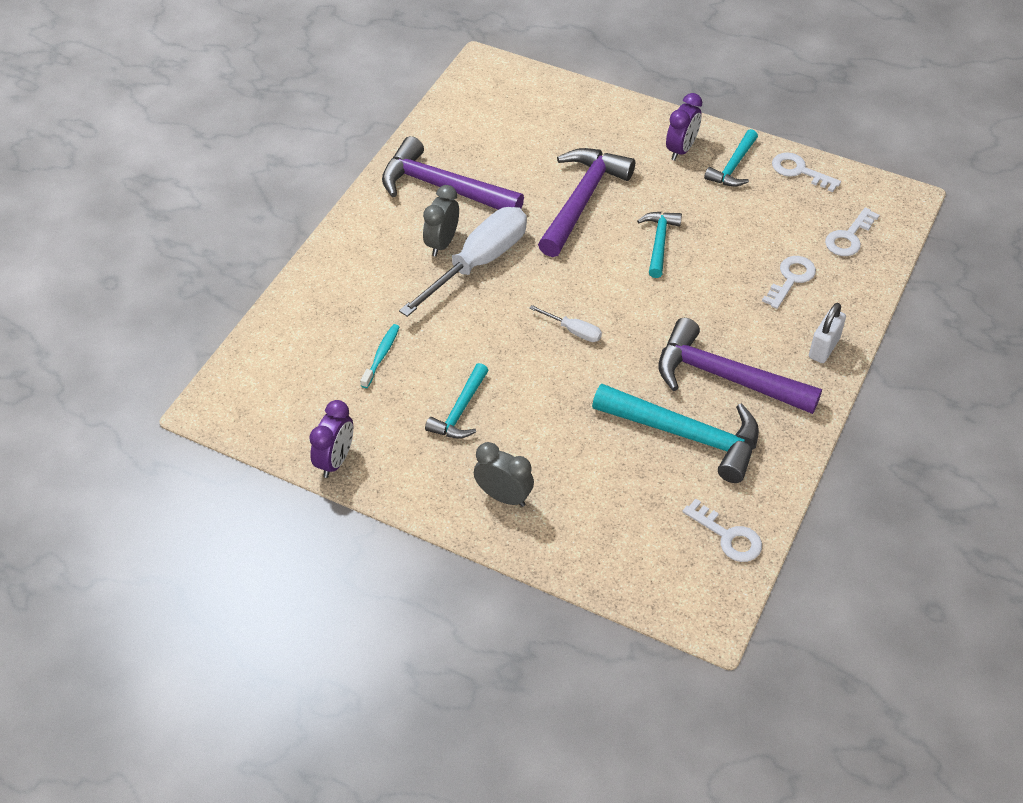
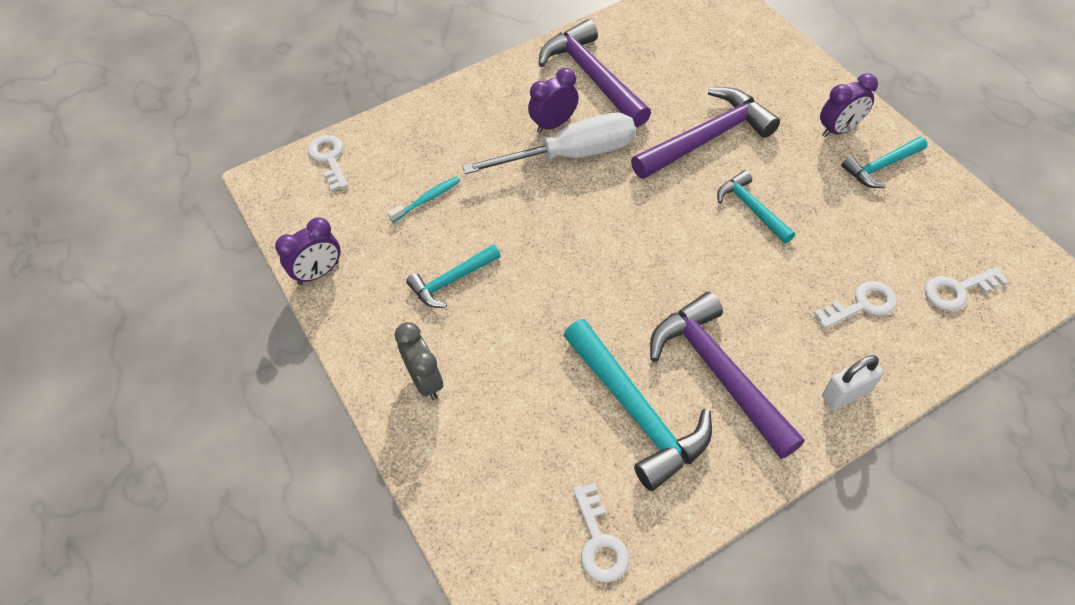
camera: 35 degrees right, 5 degrees up
grey clock [423,185,459,257] -> purple clock [528,68,579,133]
white screwdriver [529,305,602,342] -> none
turquoise hammer [637,212,682,278] -> turquoise hammer turned 75 degrees counterclockwise [717,170,795,244]
white key [772,152,841,192] -> white key moved to [308,135,348,191]

